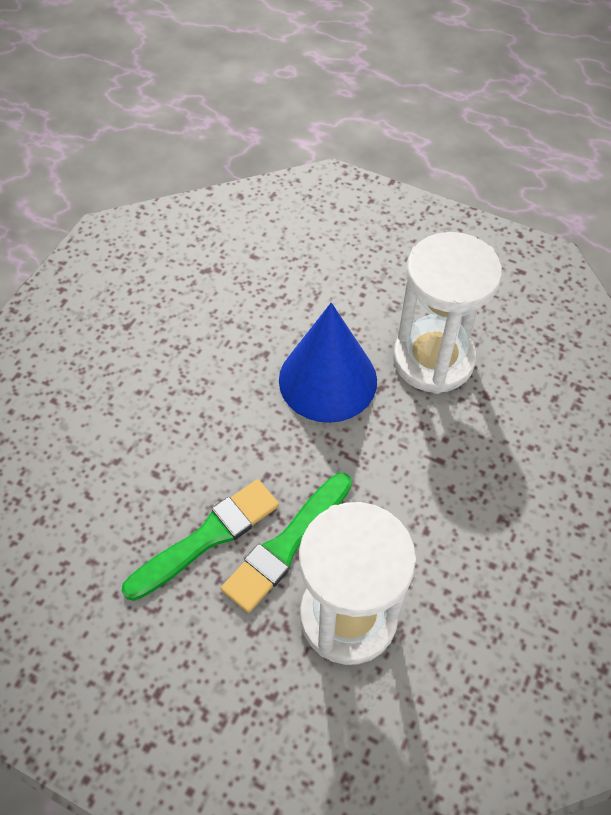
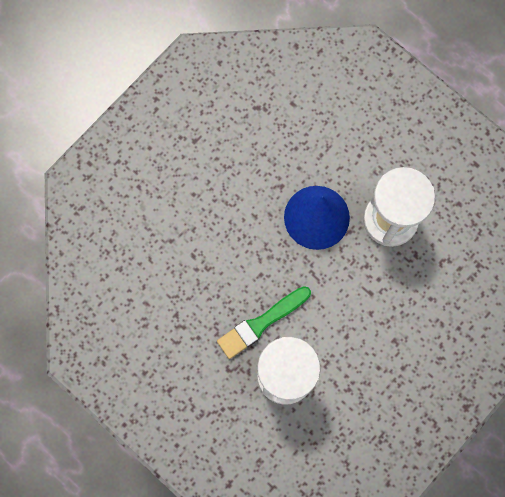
camera: 15 degrees right, 20 degrees up
green brush [122,479,279,601] -> none

